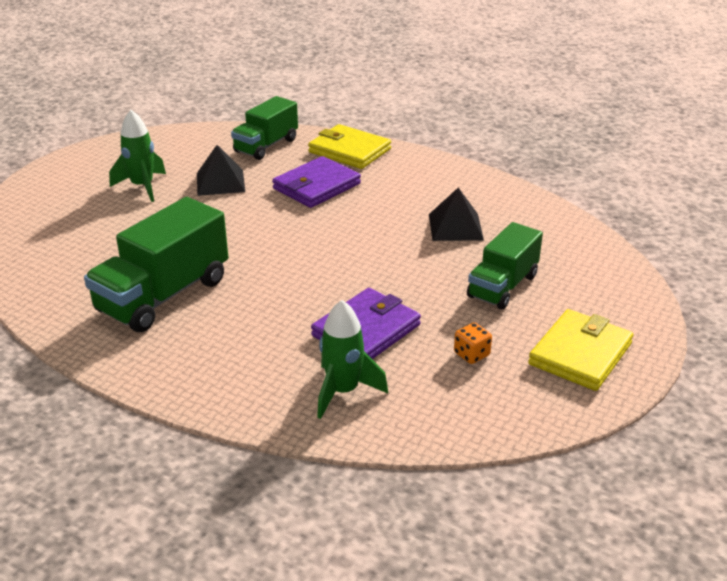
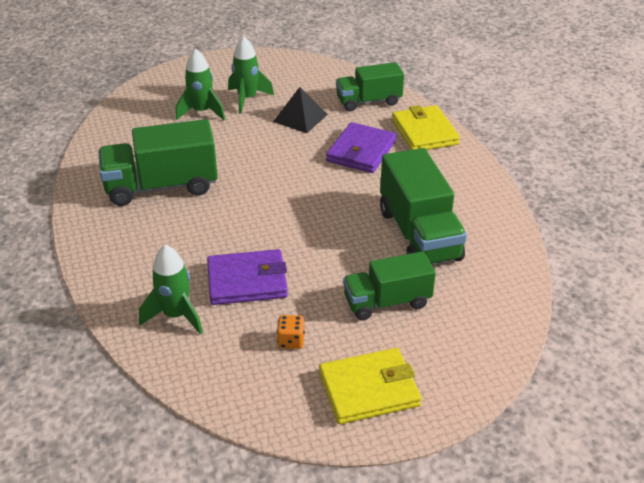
camera: 40 degrees right, 5 degrees up
purple wallet [272,156,361,208] -> purple wallet turned 60 degrees counterclockwise [326,122,396,173]
black pyramid [429,188,484,241] -> green truck [380,148,467,265]
none -> green rocket [176,48,225,120]

